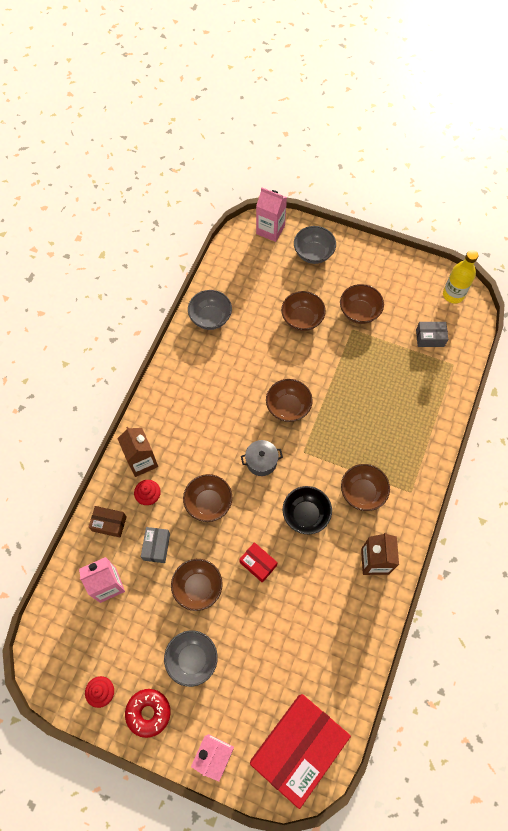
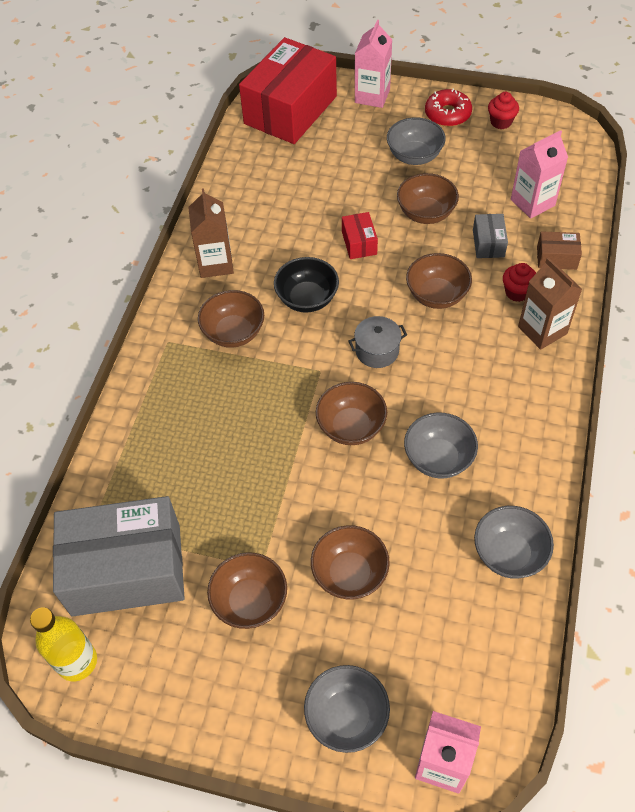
camera: 175 degrees right, 10 degrees down
red box [239,542,278,583] -> red box turned 45 degrees clockwise [342,212,378,259]
grey box [416,322,448,347] -> grey box [53,496,185,617], size x2.40
none -> grey bowl [404,413,478,478]

